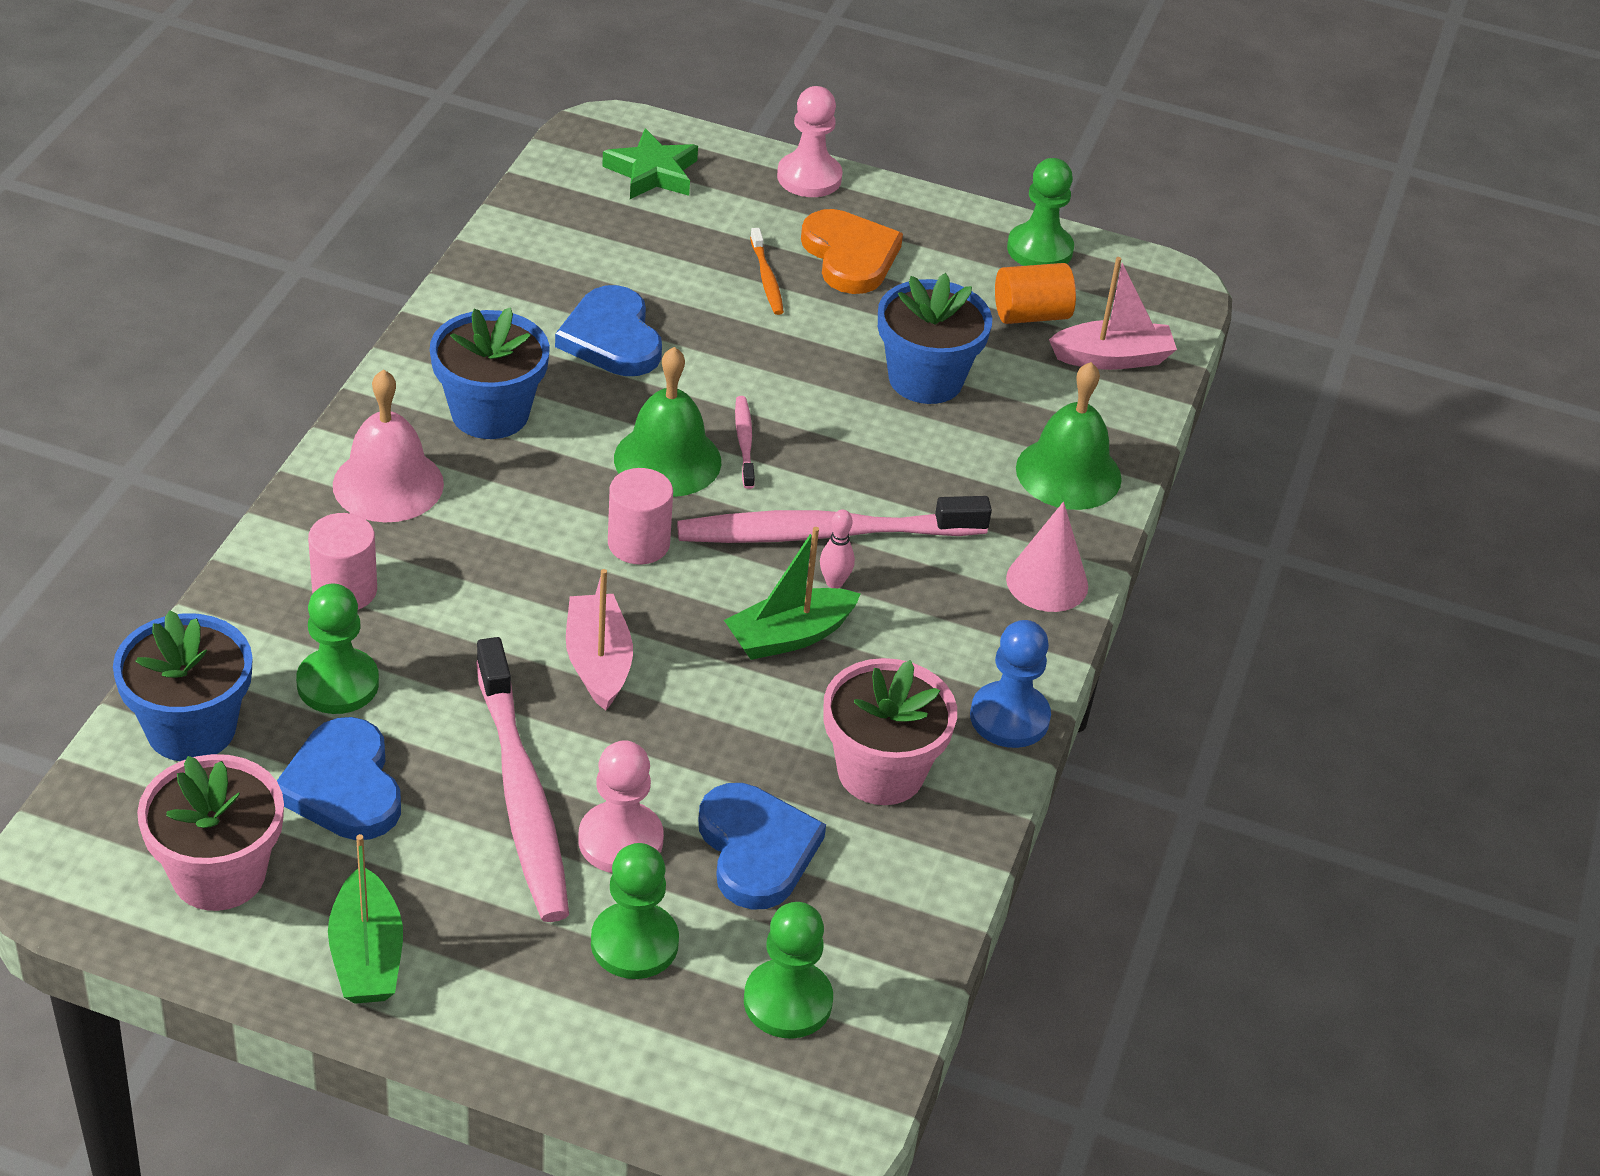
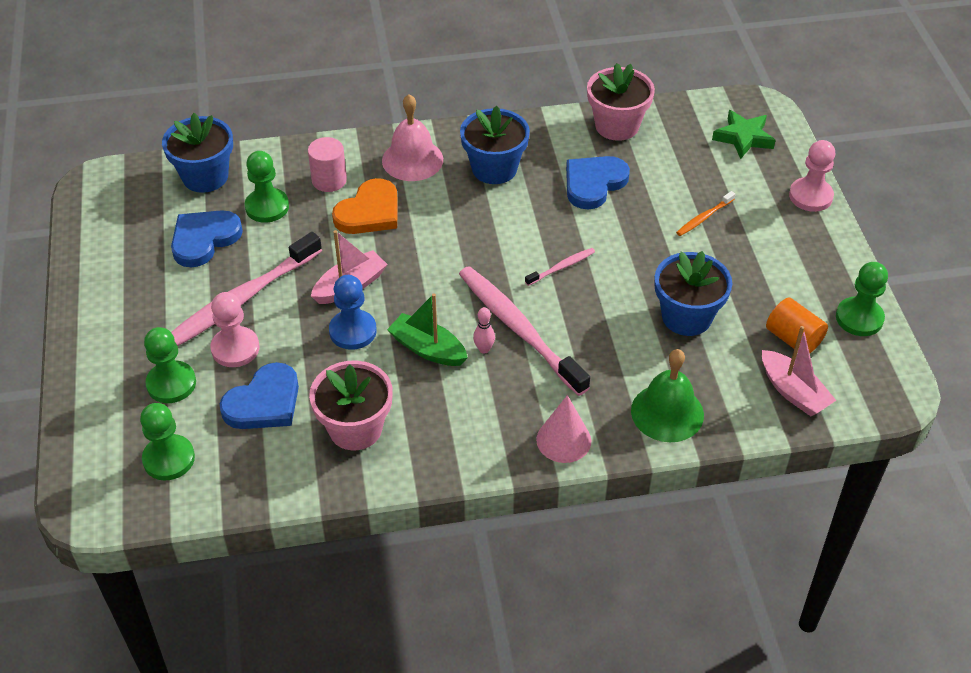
camera: 65 degrees right, 5 degrees up
pink flower pot [137,754,284,911] -> pink flower pot moved to [587,63,655,141]
green boat [328,834,403,1004] -> none
pink cylinder [608,468,673,564] -> none
green bell [614,347,721,497] -> none
orange heart [801,209,903,294] -> orange heart moved to [332,178,397,234]
blue pawn [970,620,1051,748] -> blue pawn moved to [329,275,377,350]

